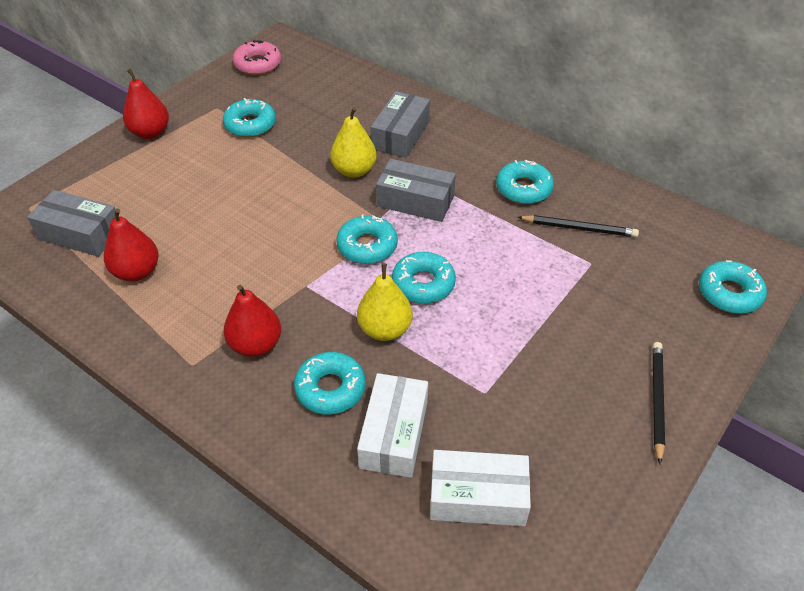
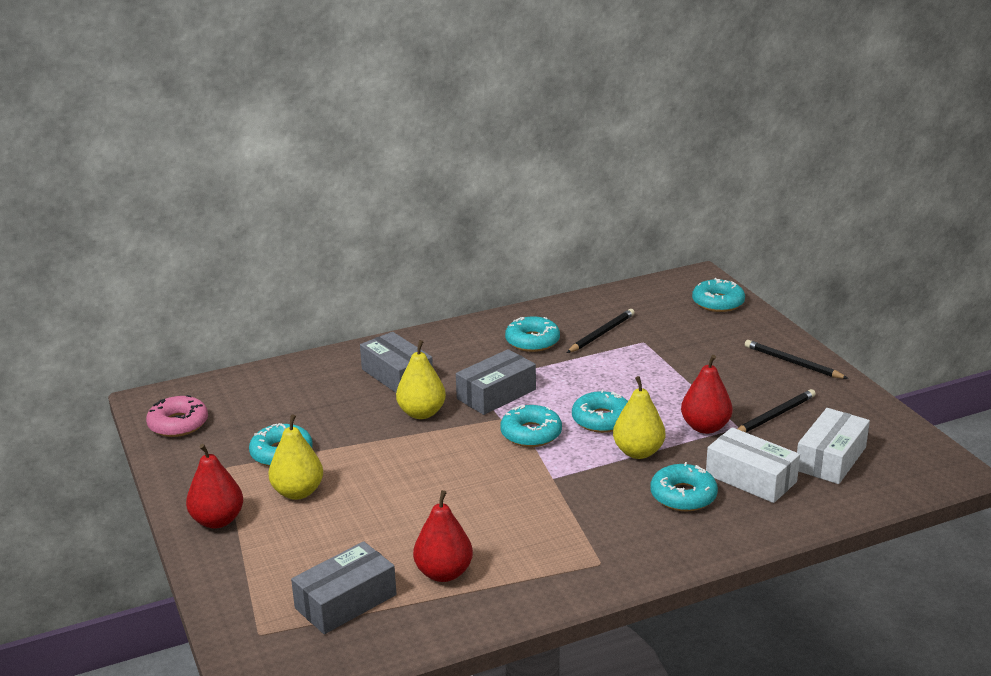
camera: 60 degrees left, 20 degrees down
red pear [224,285,281,357] -> red pear moved to [681,355,733,434]
none -> yellow pear [269,414,323,500]
none -> black pencil [738,389,816,433]

